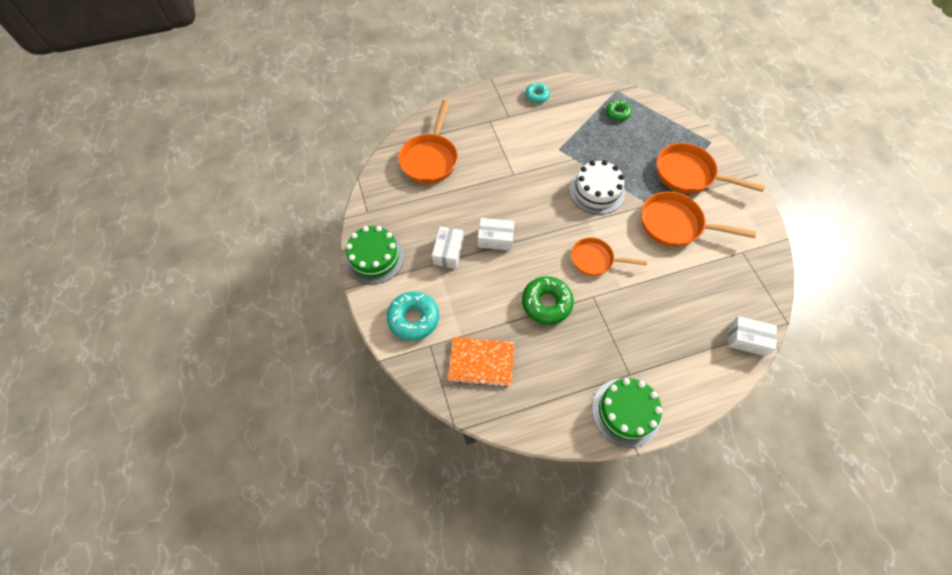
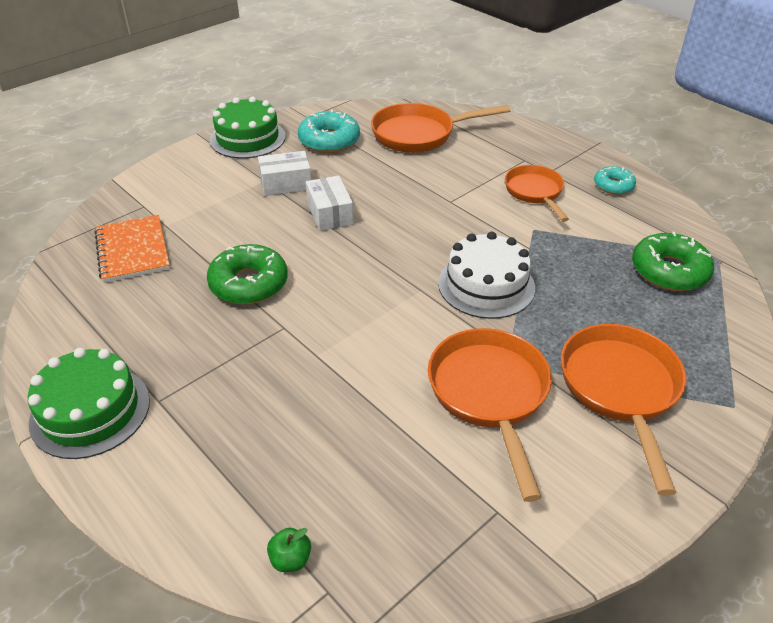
camera: 65 degrees right, 20 degrees down
turquoise donut [387,291,439,341] -> turquoise donut moved to [298,110,360,153]
orange pan [571,237,647,276] -> orange pan moved to [505,165,569,222]
green donut [606,100,632,121] -> green donut [632,232,714,291], size x1.66
white box [728,316,777,356] -> green apple [267,528,311,572]

